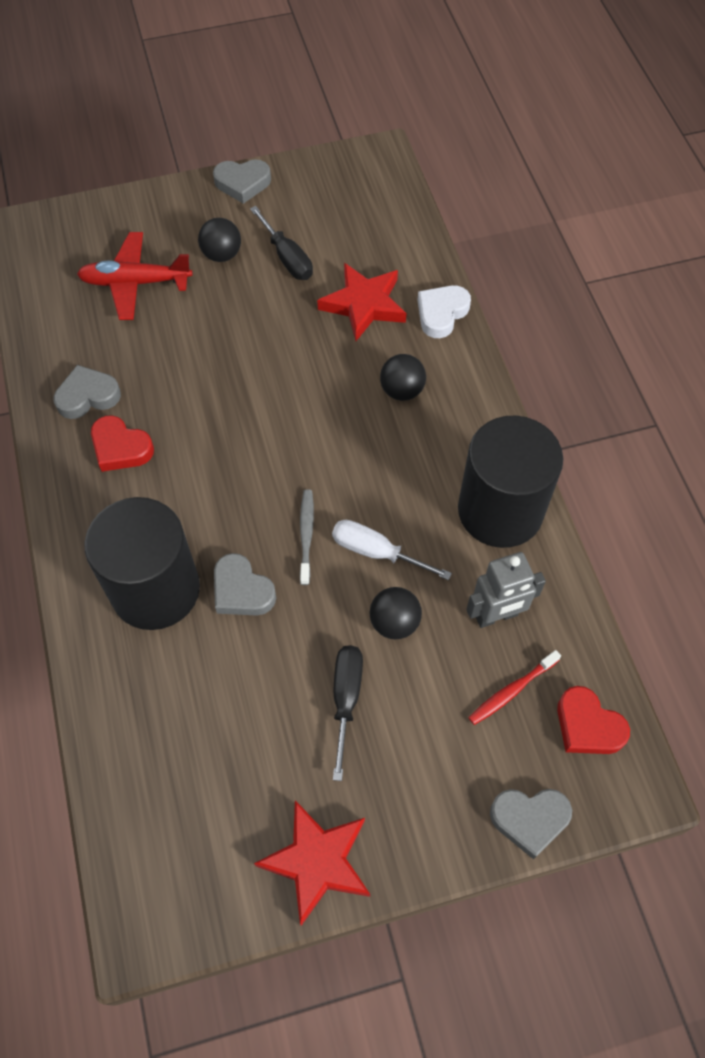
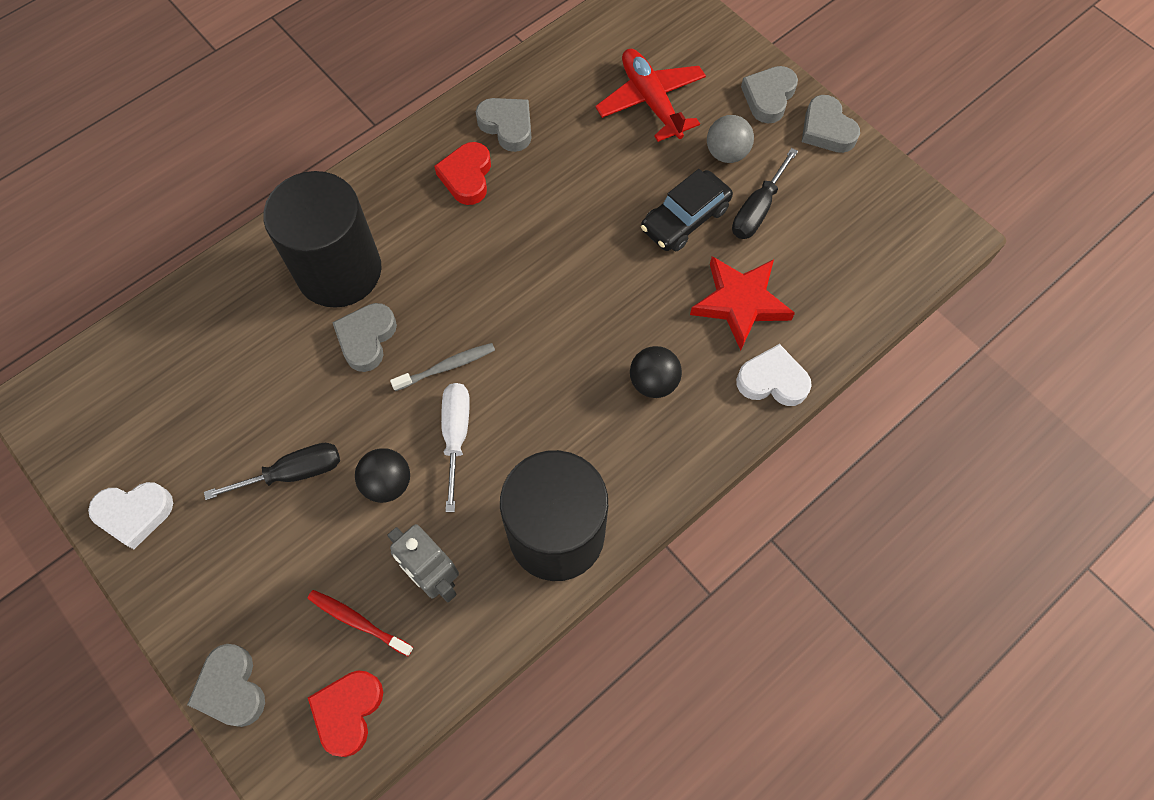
camera: 65 degrees right, 5 degrees up
black ball [198,218,241,262] -> grey ball [707,115,754,163]
red star [254,800,370,926] -> white heart [88,482,173,549]
none -> black car [641,169,733,251]
none -> grey heart [741,66,798,123]

